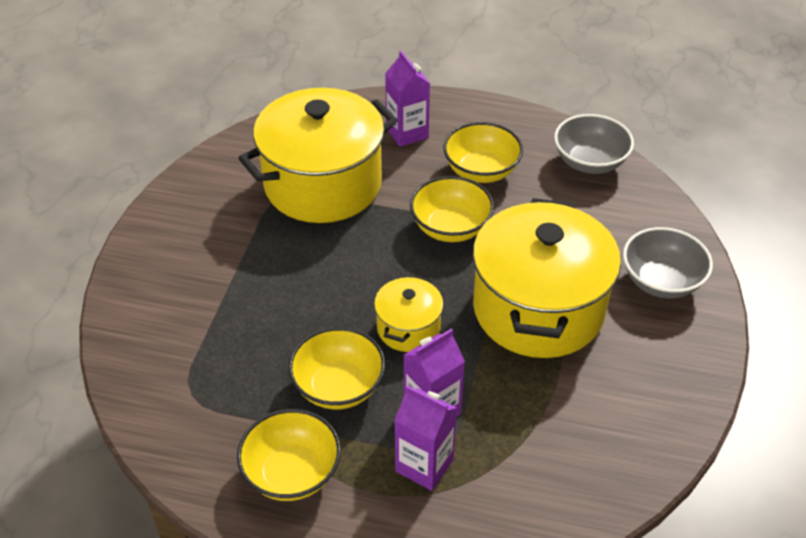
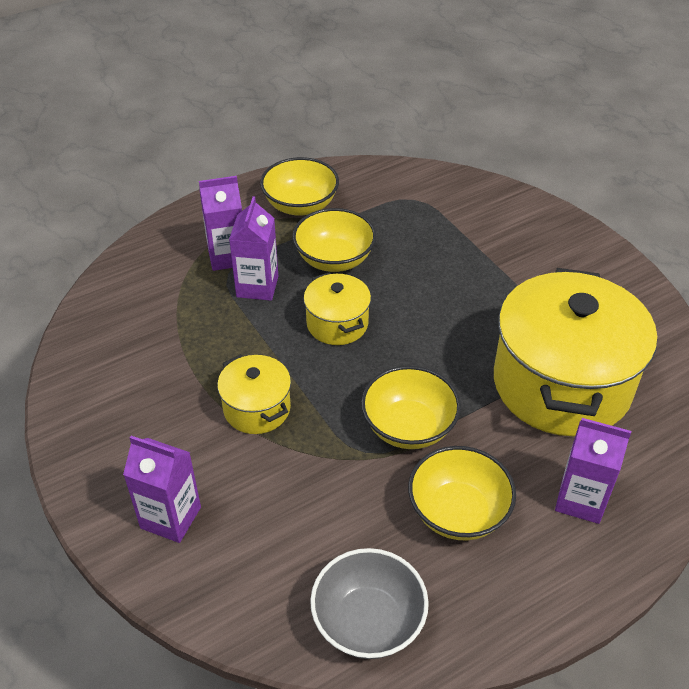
camera: 135 degrees right, 0 degrees up
yellow pot [473,198,621,358] -> yellow pot [217,354,291,434], size x0.48
grey bowl [623,227,713,298] -> purple carton [123,436,201,543]

